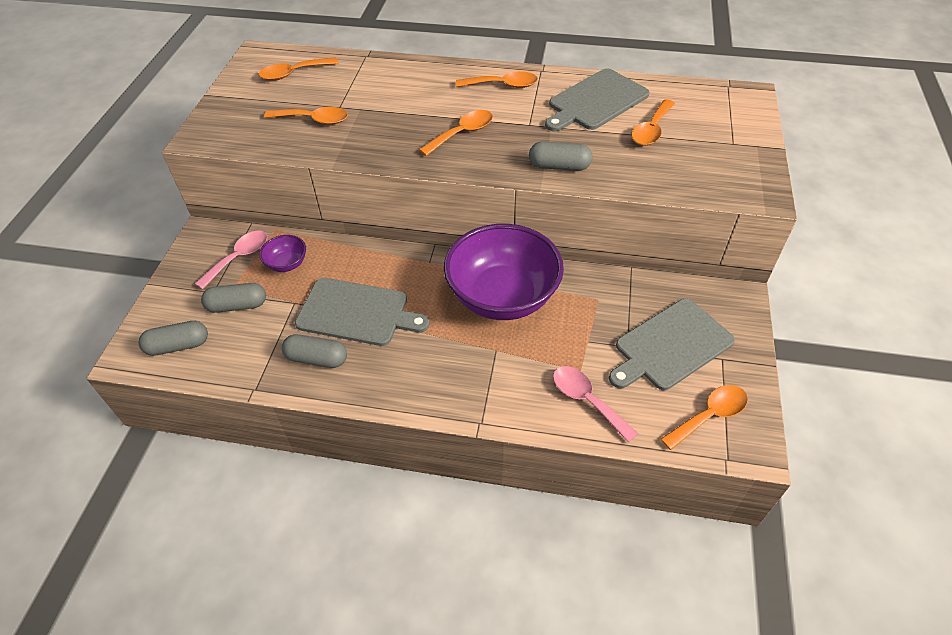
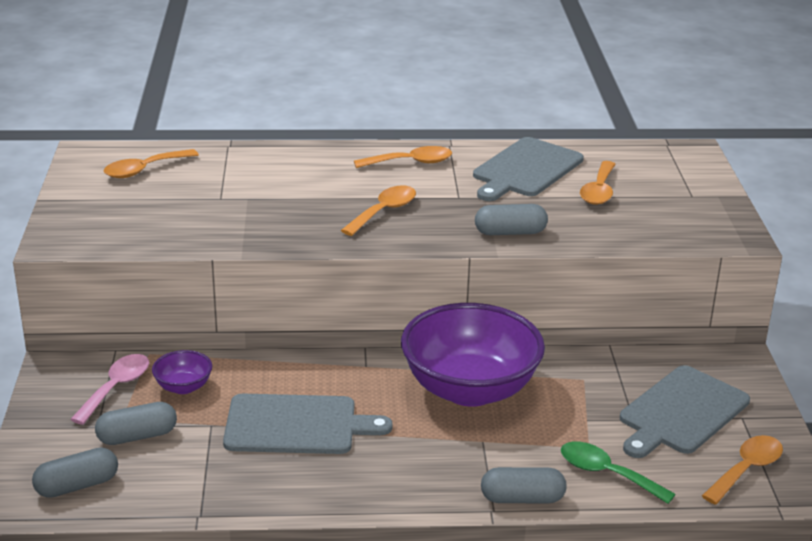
camera: 15 degrees left, 20 degrees down
orange spoon [264,107,348,125] -> none
grey capsule [282,334,347,368] -> grey capsule moved to [481,467,567,503]
pink spoon [553,366,638,443] -> green spoon [561,441,676,504]

